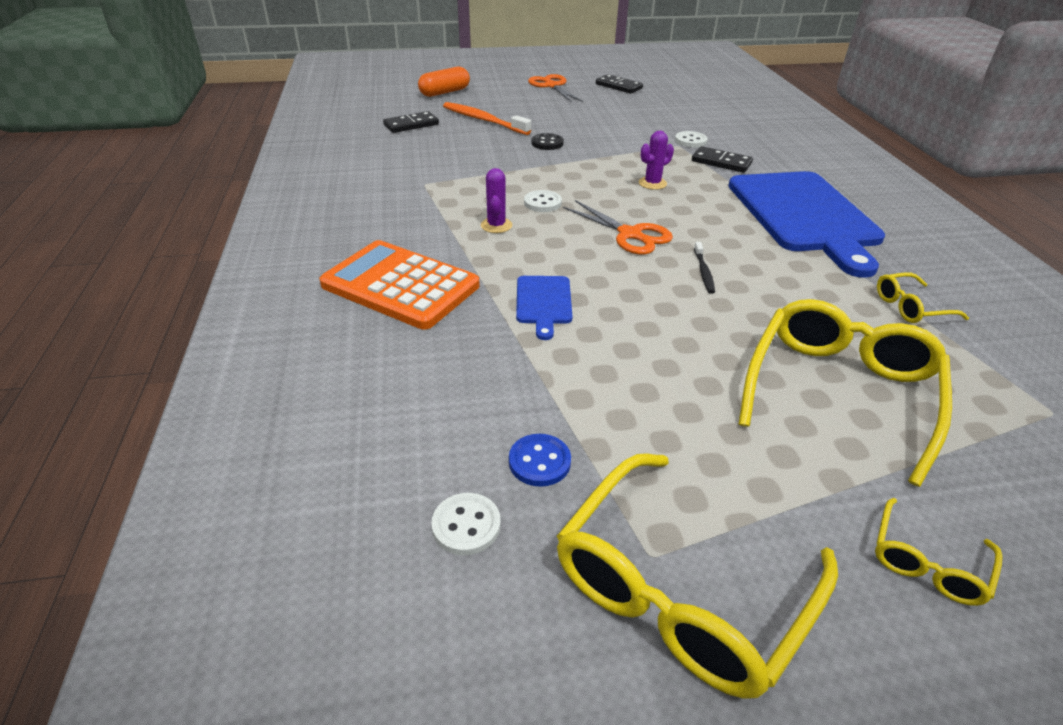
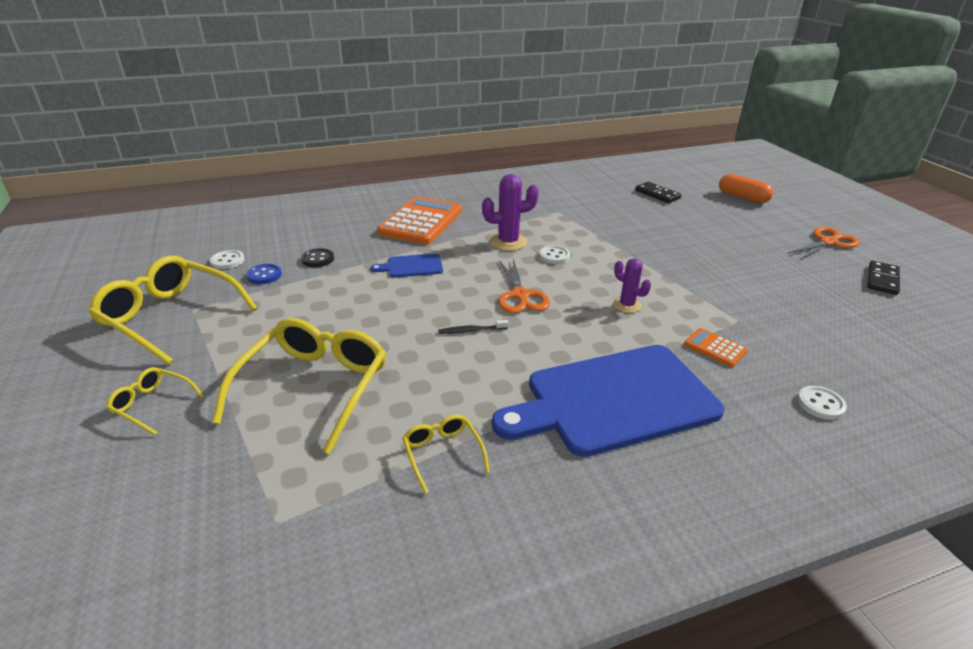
camera: 80 degrees right, 5 degrees down
orange toothbrush [443,102,531,135] -> none
purple cactus [481,168,512,233] -> purple cactus [482,174,539,251], size x1.58
black button [532,133,564,150] -> black button moved to [301,248,334,267]
orange scissors [563,200,673,255] -> orange scissors turned 45 degrees counterclockwise [498,259,550,313]
white button [675,131,708,147] -> white button moved to [797,386,847,420]
black domino [692,146,753,173] -> orange calculator [684,328,748,367]
yellow glasses [739,299,952,487] -> yellow glasses turned 90 degrees counterclockwise [212,318,386,454]

